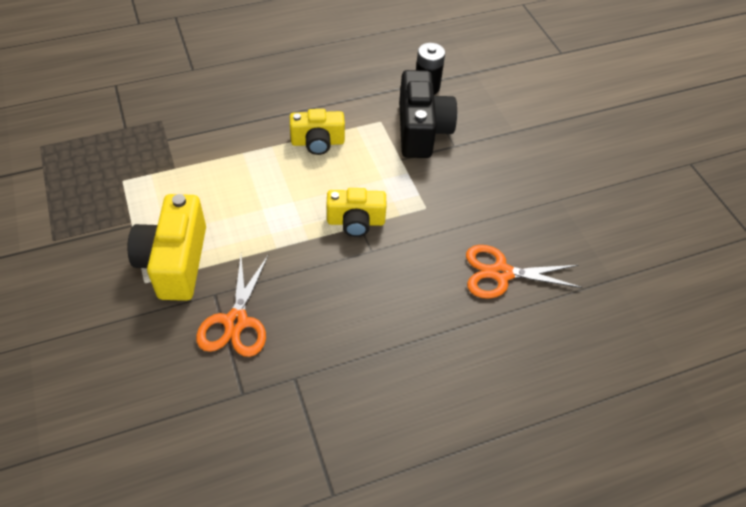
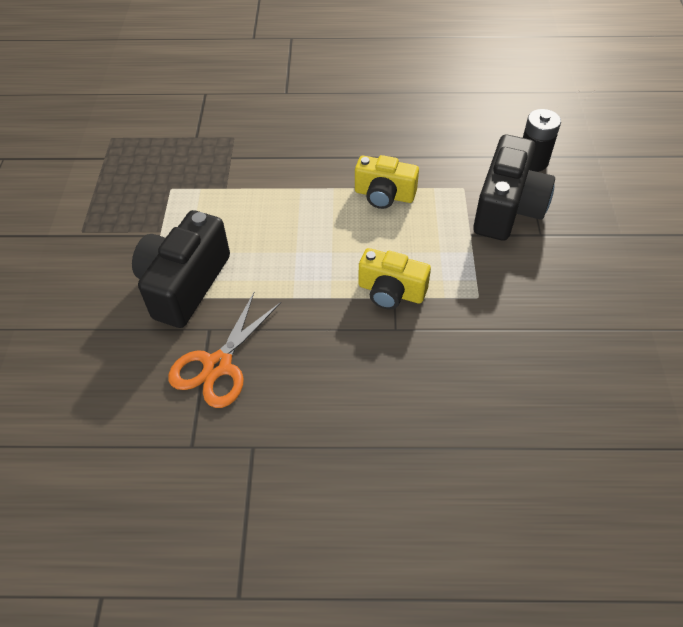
camera: 25 degrees right, 0 degrees up
yellow camera [127,194,206,301] -> black camera [132,210,230,328]
orange scissors [466,245,583,299] -> none

